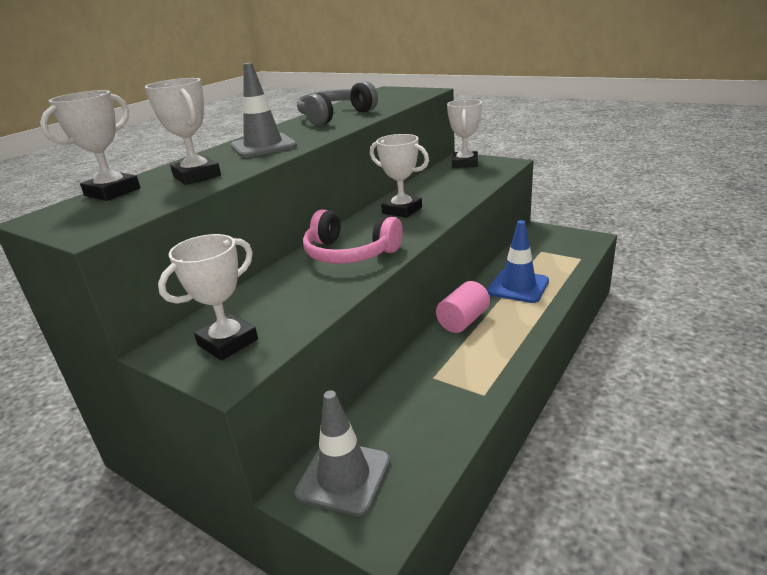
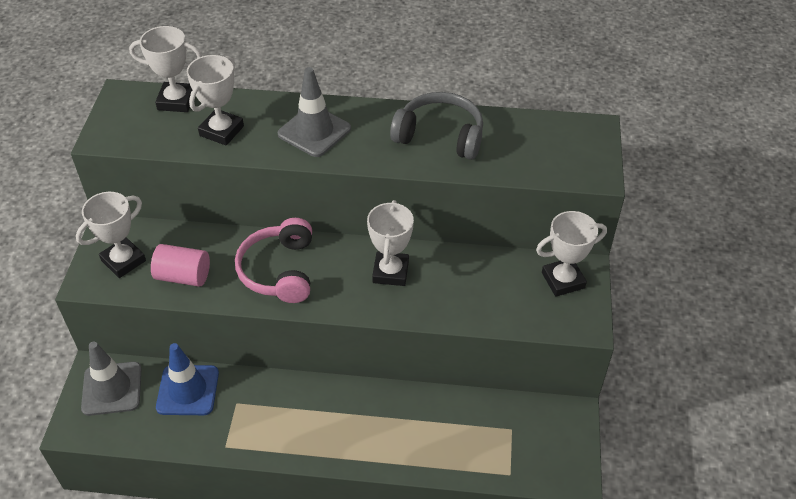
camera: 60 degrees right, 20 degrees up
white trophy [158,234,258,361] -> white trophy turned 60 degrees counterclockwise [76,192,146,278]
pink cylinder [436,281,490,333] -> pink cylinder moved to [151,244,210,287]
blue traffic cone [487,220,549,303] -> blue traffic cone moved to [156,343,219,415]

